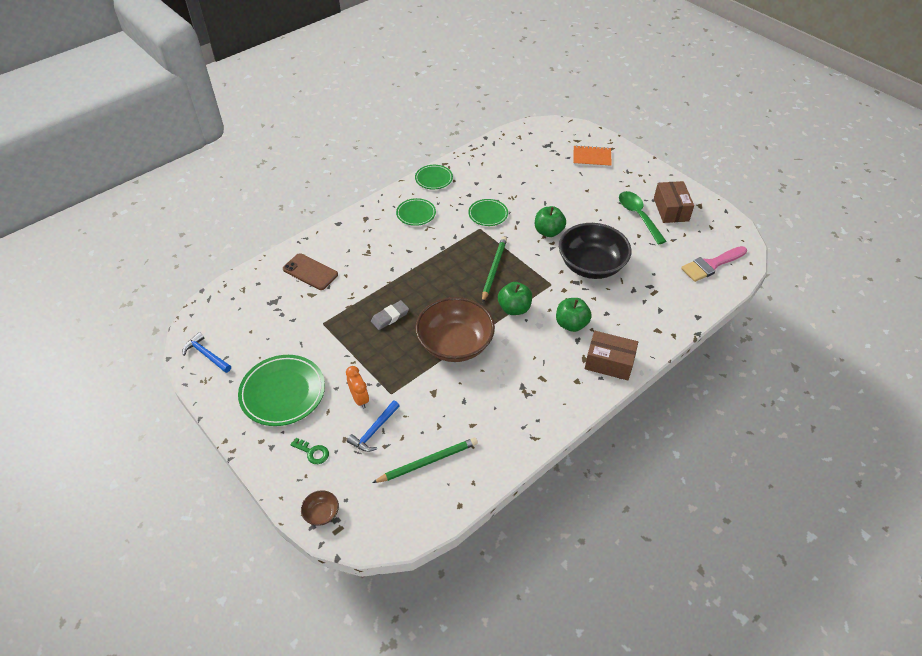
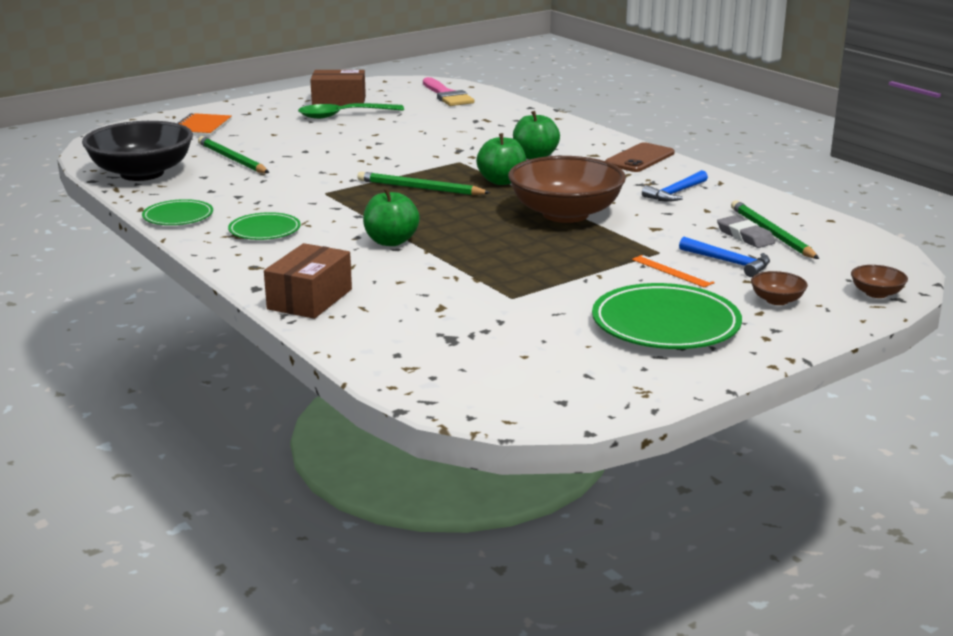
camera: 85 degrees left, 25 degrees down
blue hammer [183,332,231,373] -> blue hammer moved to [642,170,708,202]
brown phone [283,253,338,290] -> brown phone moved to [605,142,675,172]
green key [290,438,329,464] -> brown bowl [751,271,808,305]
orange clock [346,366,369,409] -> orange ruler [632,255,715,288]
grey eraser [371,300,409,330] -> grey eraser moved to [717,216,775,248]
green plate [468,199,508,226] -> none
green apple [535,206,566,237] -> green apple moved to [363,188,420,246]
black bowl [559,223,631,279] -> black bowl moved to [82,121,193,181]
brown box [585,331,638,380] -> brown box moved to [264,243,352,319]
none -> green pencil [198,136,269,173]

